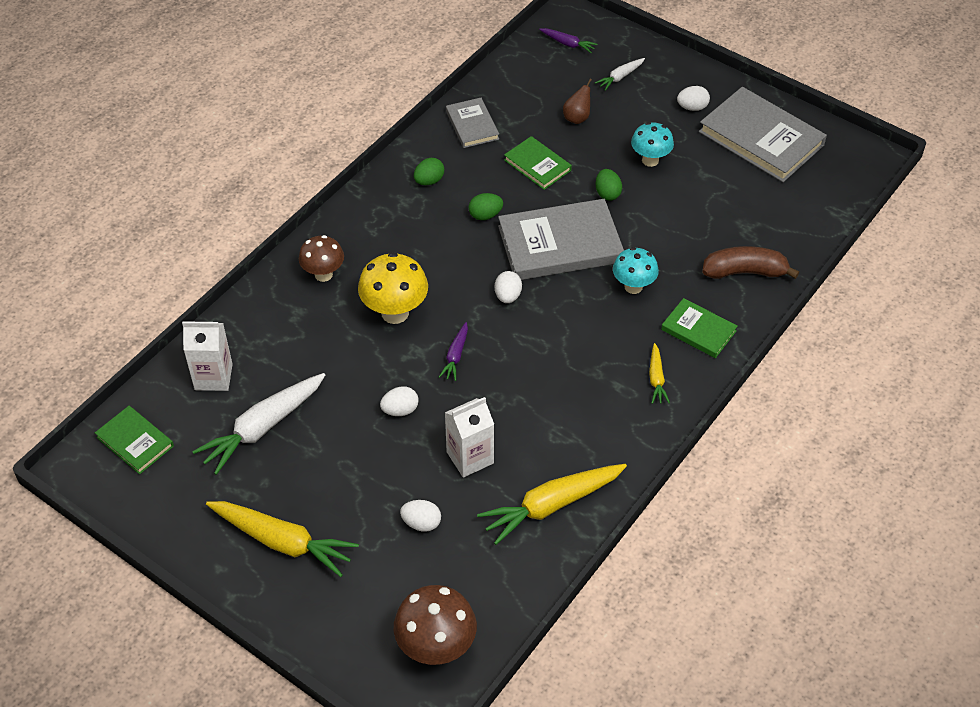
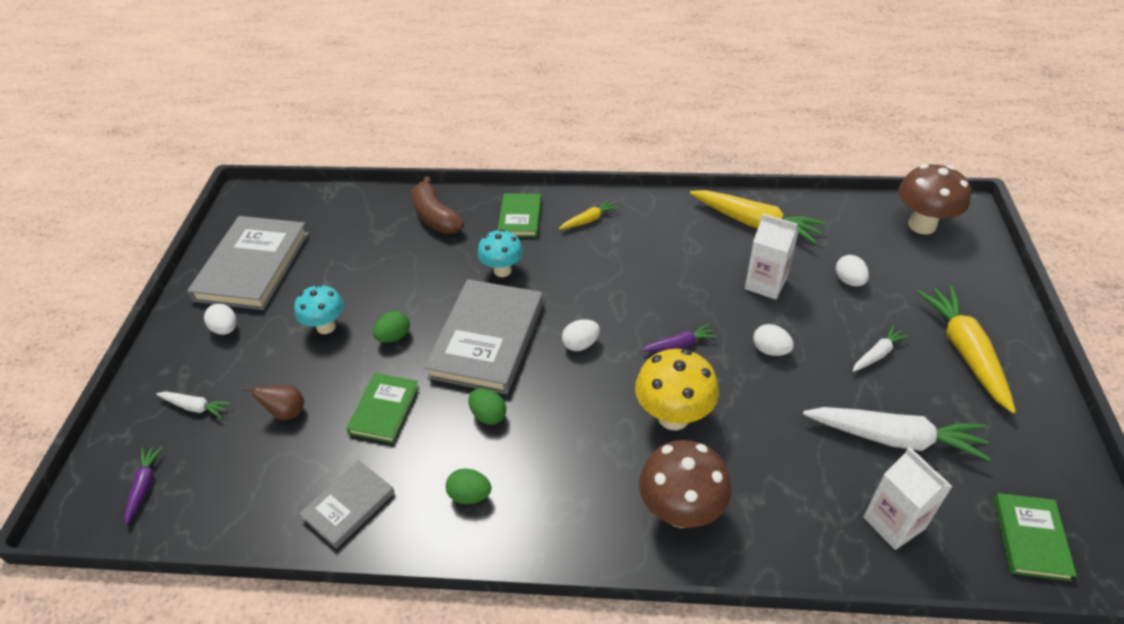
camera: 120 degrees left, 5 degrees down
brown mushroom [299,235,344,282] -> brown mushroom [639,440,731,528], size x1.50
grey book [498,199,624,280] -> grey book turned 60 degrees clockwise [424,279,543,394]
none -> white carrot [853,325,910,372]

